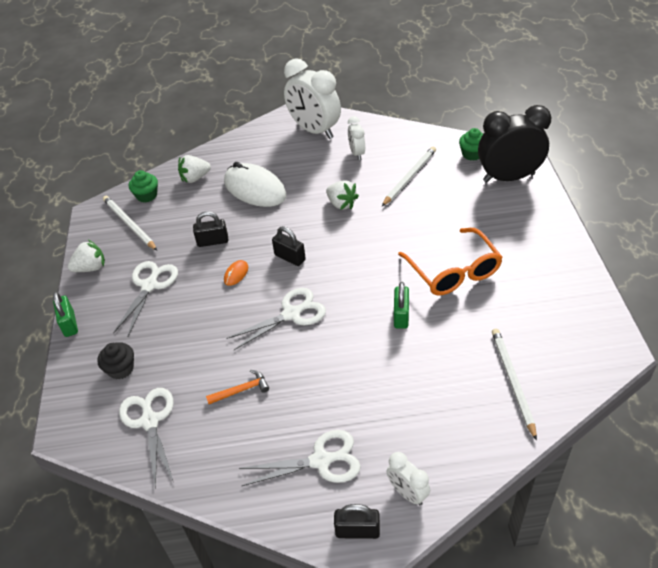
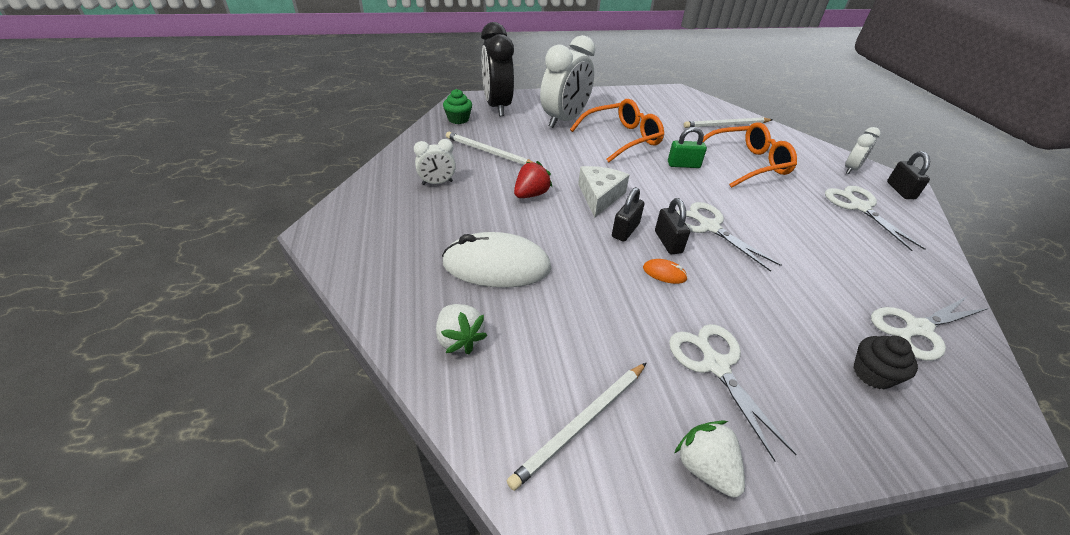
camera: 100 degrees left, 5 degrees down
green padlock [53,292,78,337] -> none
white scissors [113,261,178,337] -> white scissors turned 60 degrees clockwise [669,324,797,462]
green cupcake [129,170,158,203] -> none
black padlock [193,211,228,247] -> black padlock moved to [655,198,690,254]
orange hammer [206,370,269,404] -> none
white mouse [224,162,287,207] -> white mouse turned 60 degrees clockwise [442,232,552,288]
white clock [284,58,341,139] -> white clock moved to [540,35,595,128]
white strawberry [326,180,359,210] -> red strawberry [514,161,552,198]
none -> white cheese [578,166,629,218]
none -> orange glasses [703,122,797,188]

